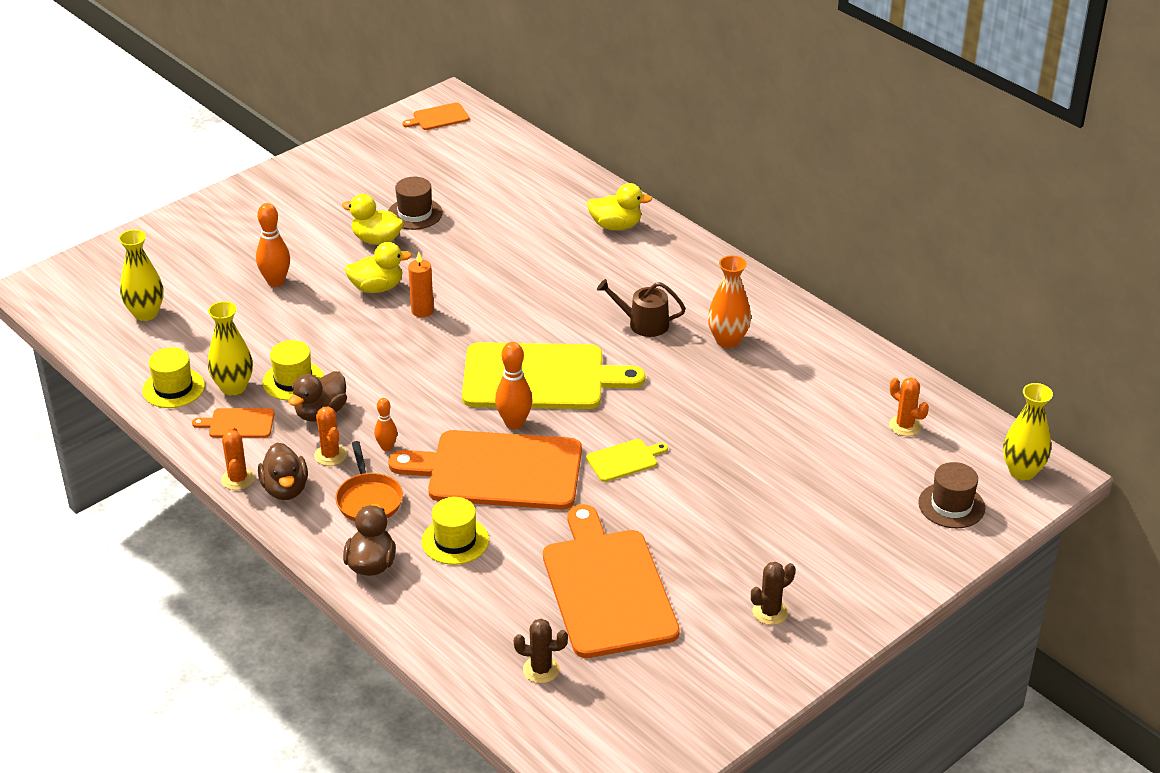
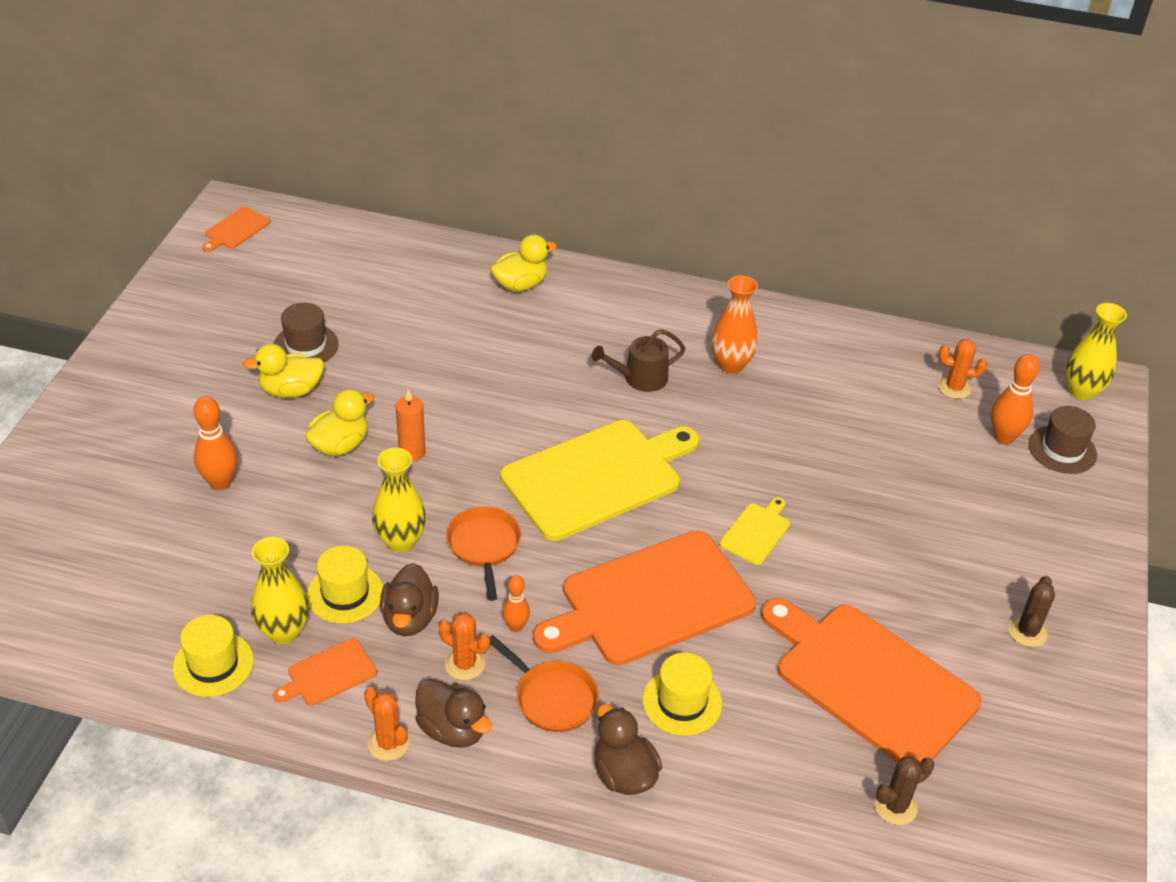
camera: 35 degrees left, 5 degrees up
yellow vase [119,229,164,321] -> yellow vase moved to [372,448,426,553]
orange bowling pin [495,342,533,430] -> orange bowling pin moved to [991,354,1040,445]
none -> orange pan [446,506,521,601]

